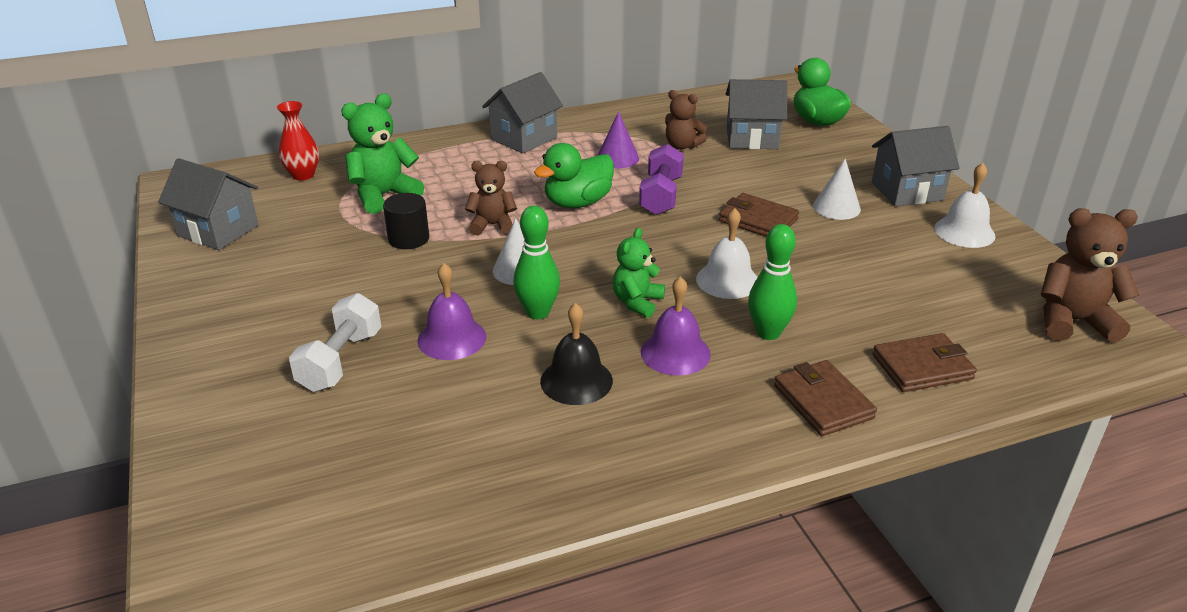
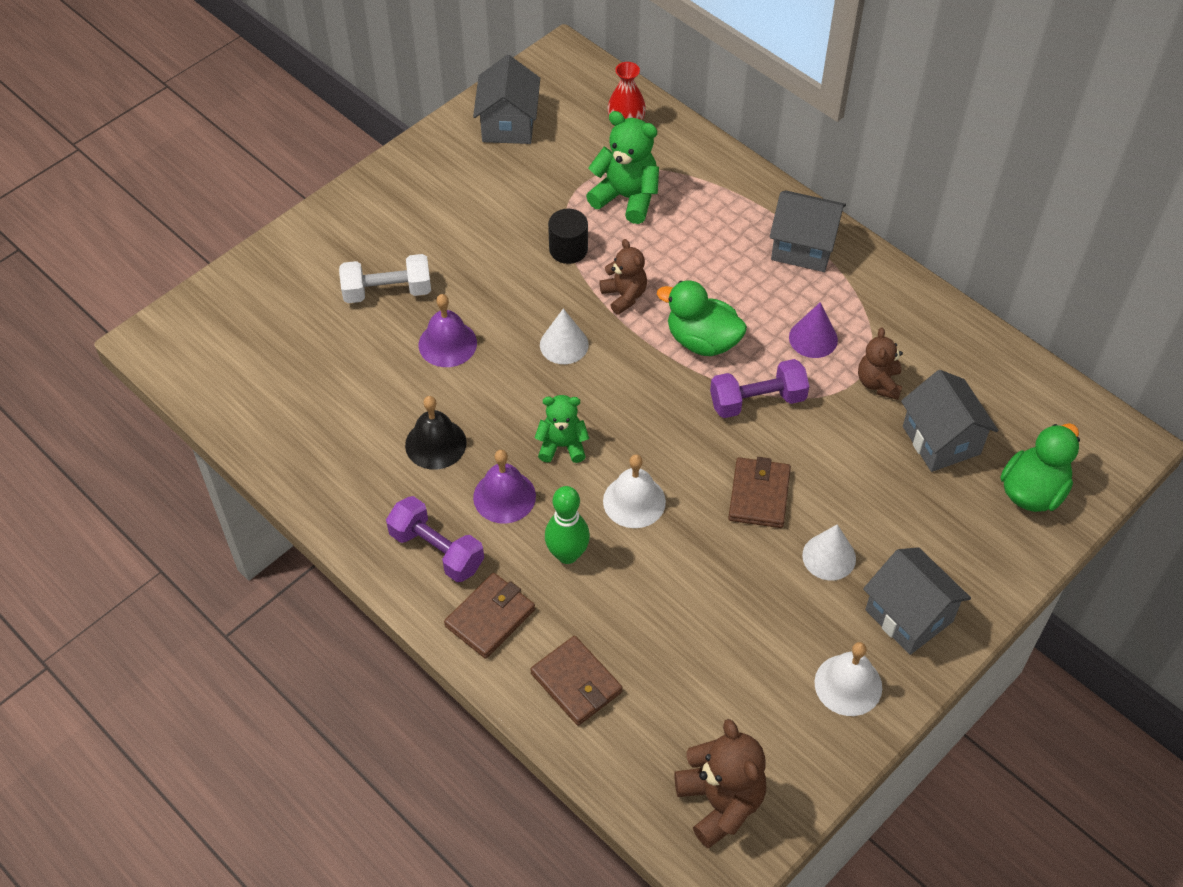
camera: 65 degrees right, 20 degrees up
green bowling pin [513,206,560,319] -> none
none -> purple dumbbell [386,496,484,582]

